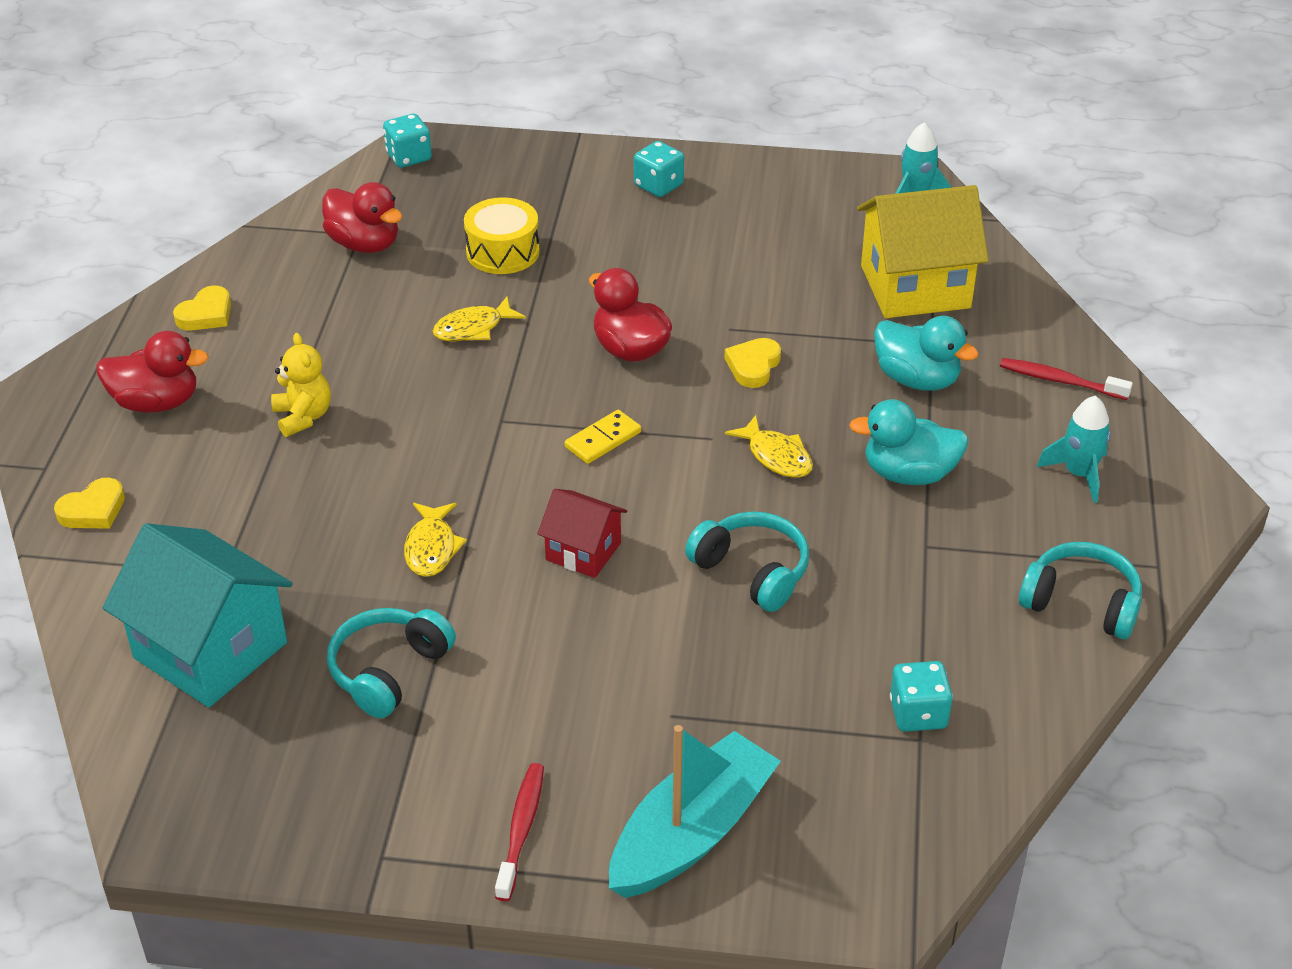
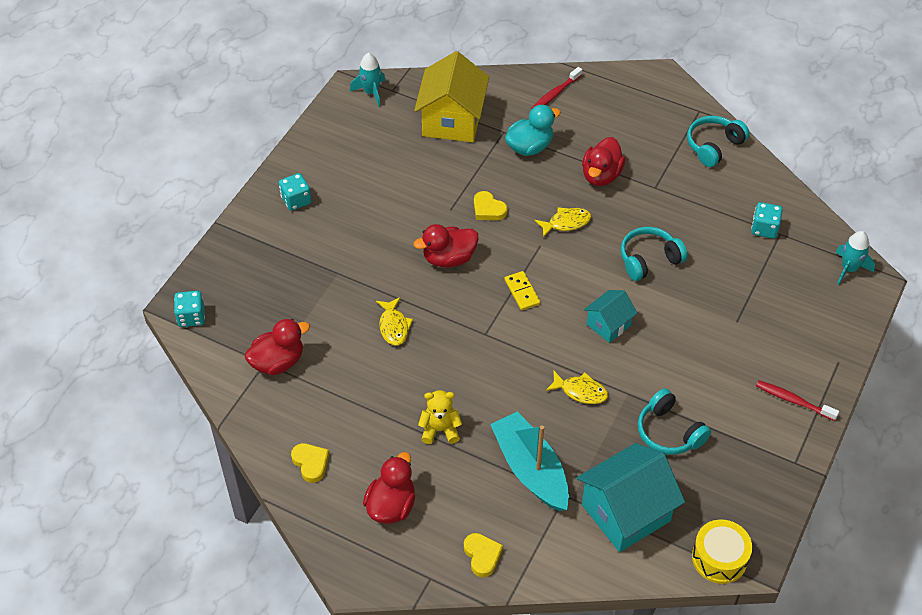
camera: 70 degrees left, 10 degrees up
yellow drum [464,197,540,274] -> yellow drum moved to [692,519,752,584]
red house [537,489,627,578] -> turquoise house [584,290,637,343]
turquoise boat [609,725,781,898] -> turquoise boat moved to [490,411,569,511]
turquoise duck [849,399,969,485] -> red duck [582,137,626,186]
turquoise rocket [1037,396,1111,503] -> turquoise rocket moved to [836,231,875,285]

